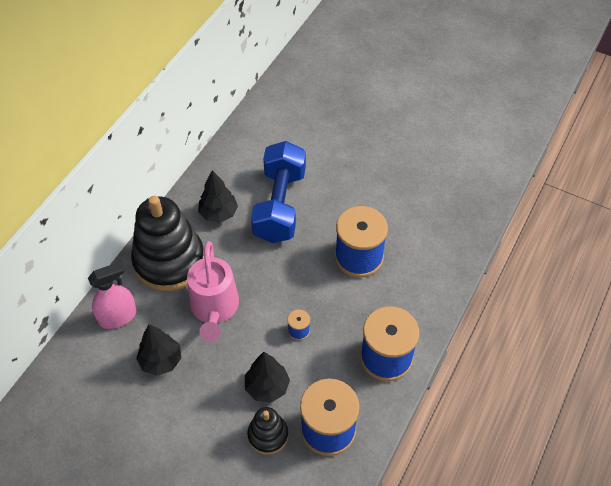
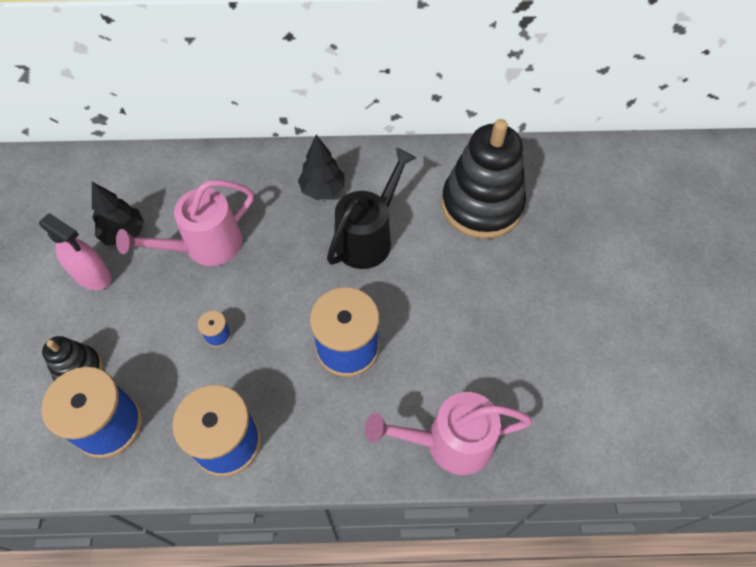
camera: 60 degrees right, 5 degrees up
pink spray bottle [88,262,137,329] -> pink spray bottle moved to [39,213,112,290]
black stacking toy [131,196,204,291] -> black stacking toy moved to [441,119,526,239]
black tree [245,352,290,403] -> none
blue dumbbell [251,141,306,243] -> black watering can [327,148,416,269]
none -> pink watering can [365,392,532,475]

